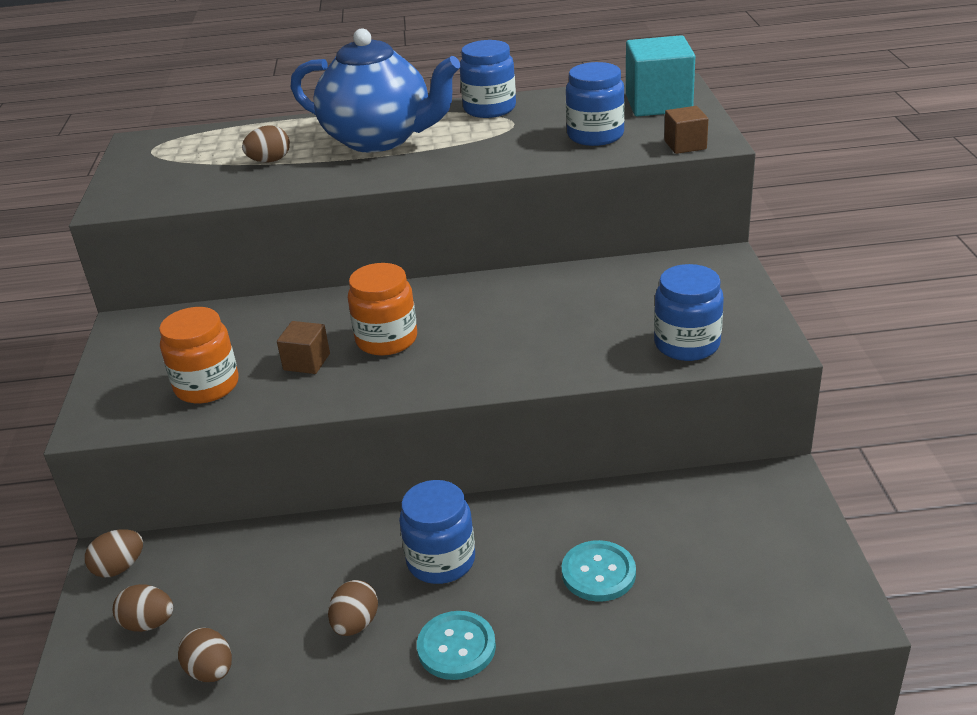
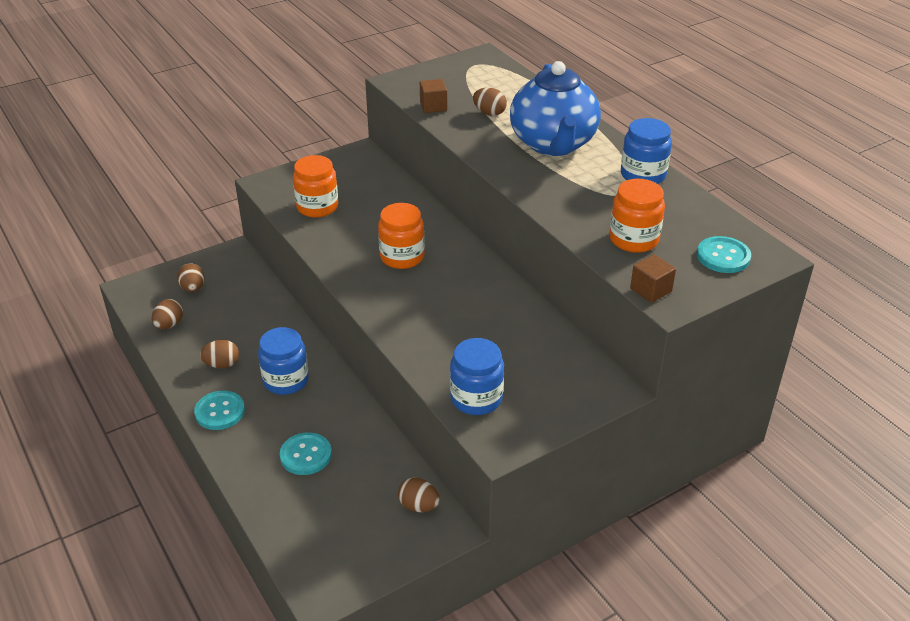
camera: 60 degrees right, 5 degrees up
brown egg [85,529,143,578] -> brown egg moved to [398,478,440,512]
brown cube [277,321,330,374] -> brown cube moved to [420,79,447,113]
blue jar [566,62,625,146] -> orange jar [610,179,665,253]
turquoise cube [626,35,695,116] -> turquoise button [697,236,751,273]

